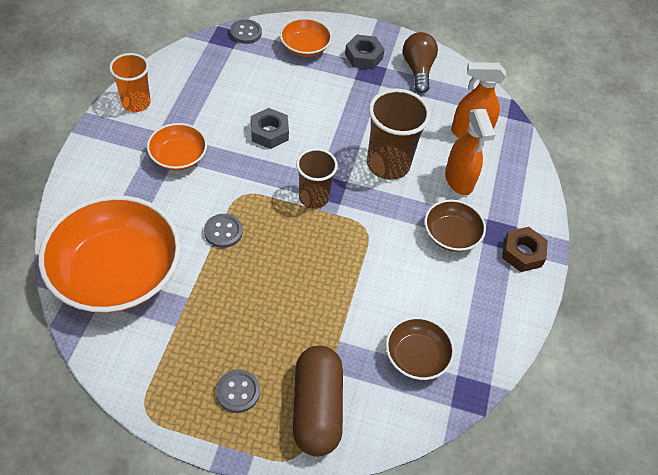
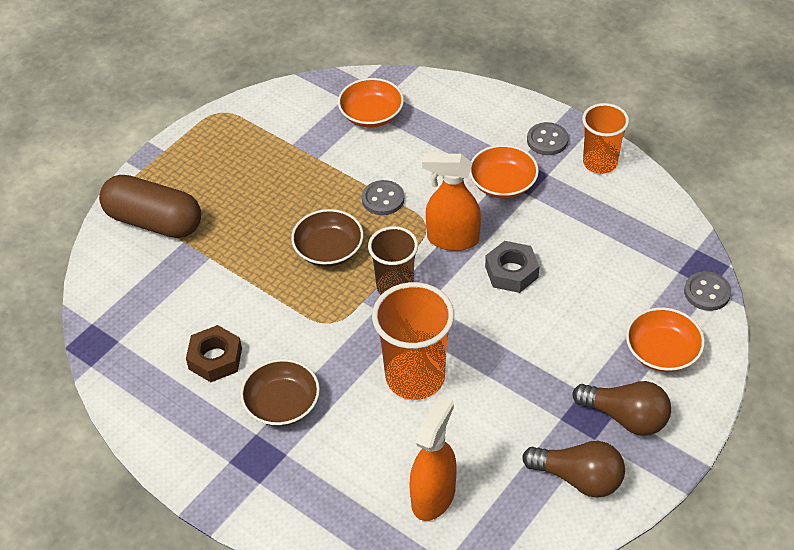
camera: 120 degrees right, 5 degrees down
orange bowl [39,195,181,313] -> orange bowl [338,78,404,128], size x0.49
grey button [216,369,260,413] -> grey button moved to [527,122,569,155]
grey nut [345,35,385,69] -> brown light bulb [573,381,671,436]
brown cup [367,89,431,180] -> orange cup [372,282,454,400]
brown bowl [386,317,455,380] -> brown bowl moved to [291,209,363,267]
orange spray bottle [445,109,495,195] -> orange spray bottle moved to [422,153,481,251]
brown nut [502,227,548,272] -> brown nut moved to [186,325,242,382]

